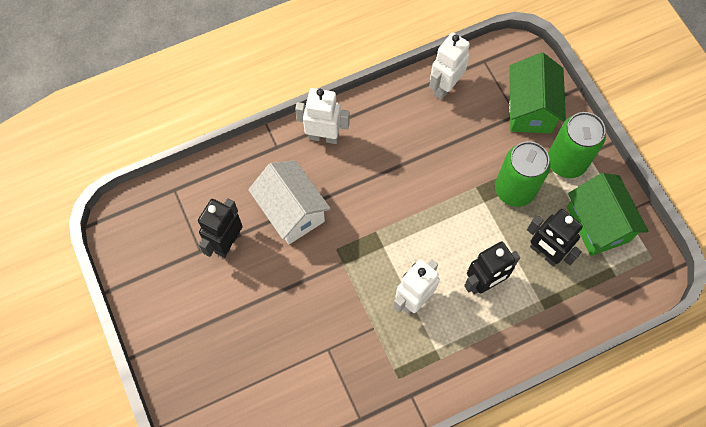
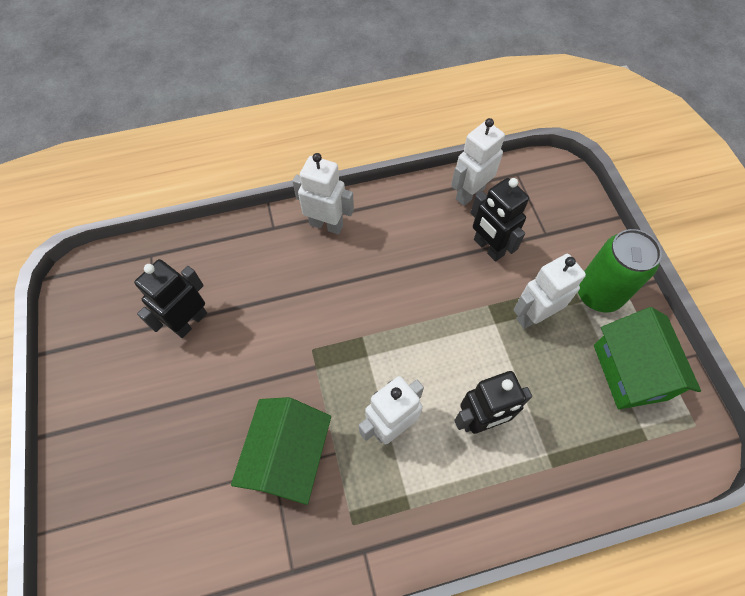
camera: 10 degrees right, 5 degrees down
white house [248,160,331,244] -> none
green can [495,141,550,207] -> white robot [513,254,586,329]
green house [509,53,566,134] -> green house moved to [231,397,331,505]
black robot [527,209,583,266] -> black robot moved to [470,178,529,262]

